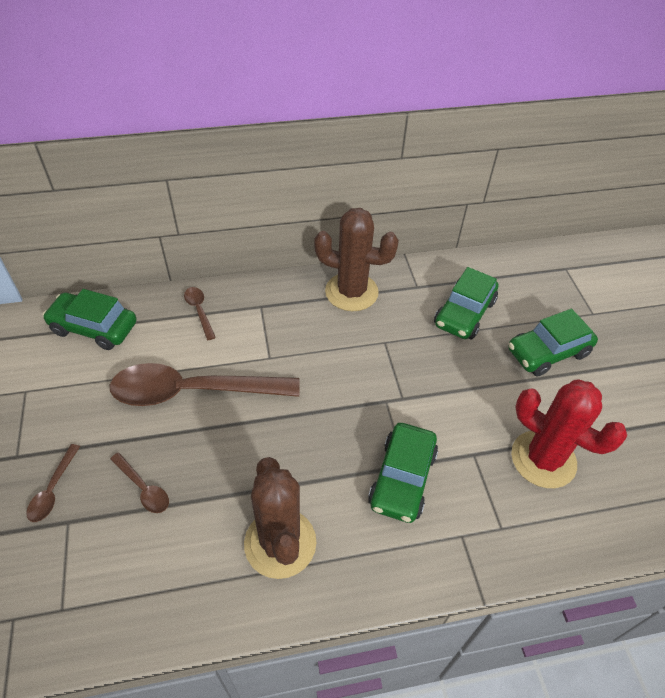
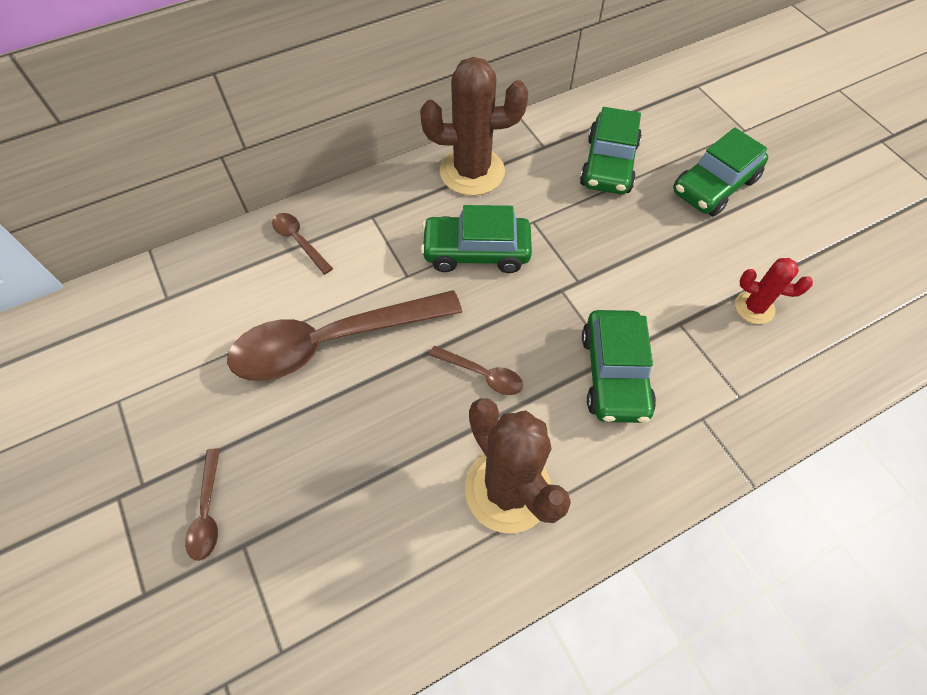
camera: 15 degrees left, 10 degrees up
green car [42,289,137,350] -> green car moved to [421,205,532,273]
brown spoon [110,453,169,513] -> brown spoon moved to [429,346,523,395]
red cactus [511,379,627,488] -> red cactus [735,258,813,324], size x0.53

